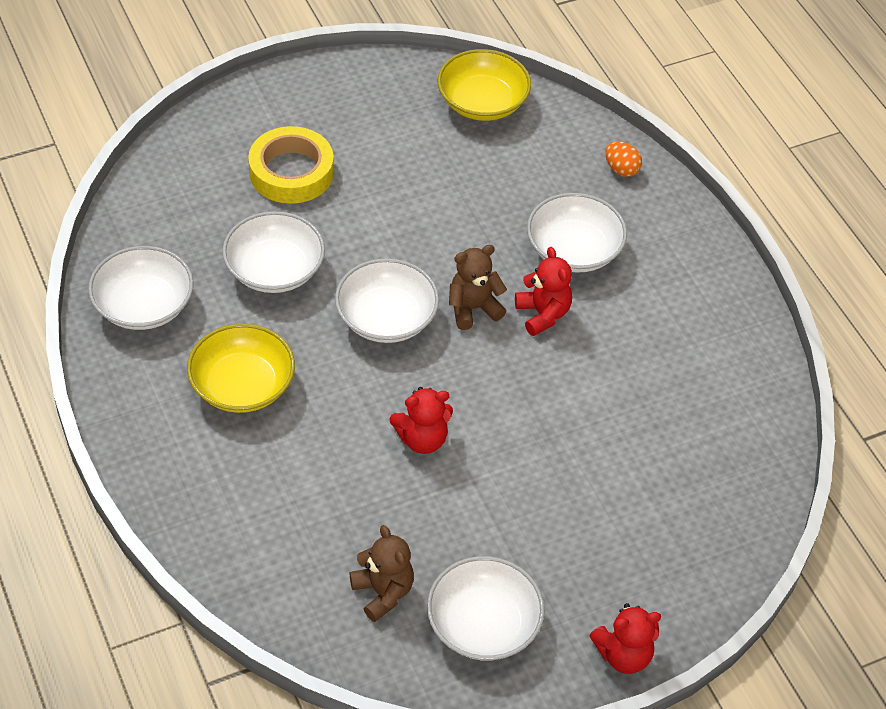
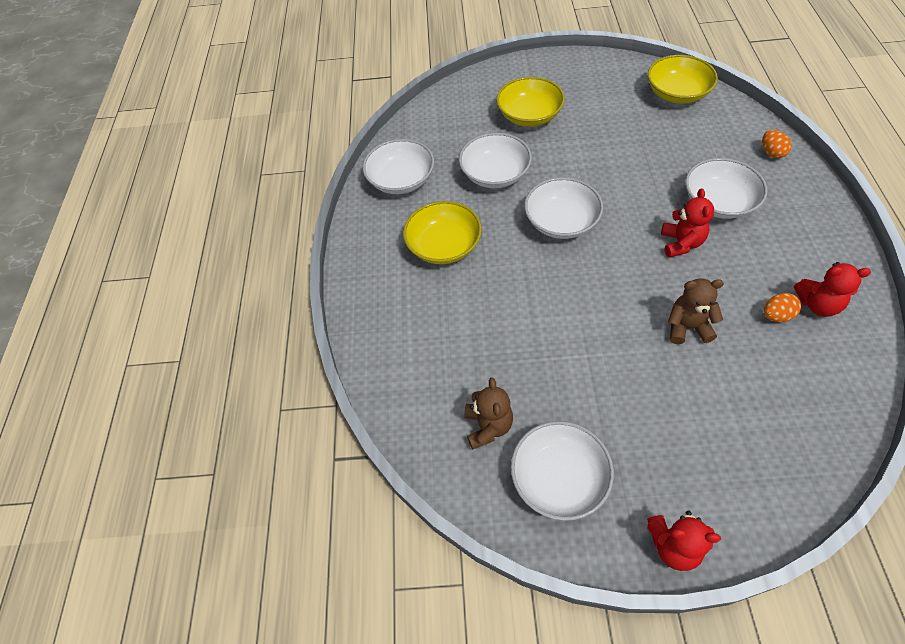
camera: 30 degrees right, 5 degrees up
yellow tape [248,126,334,204] -> yellow bowl [496,77,565,127]
red teddy bear [390,387,453,454] -> red teddy bear moved to [794,262,871,317]
brown teddy bear [449,245,507,330] -> brown teddy bear moved to [668,278,724,344]
none -> orange egg [764,293,801,322]

